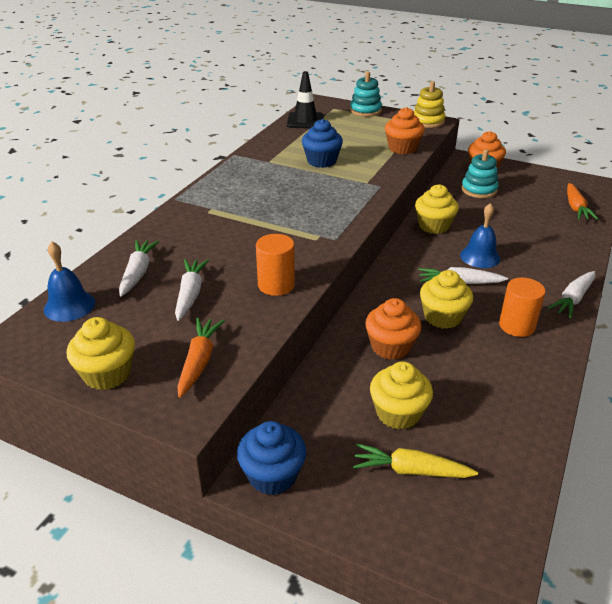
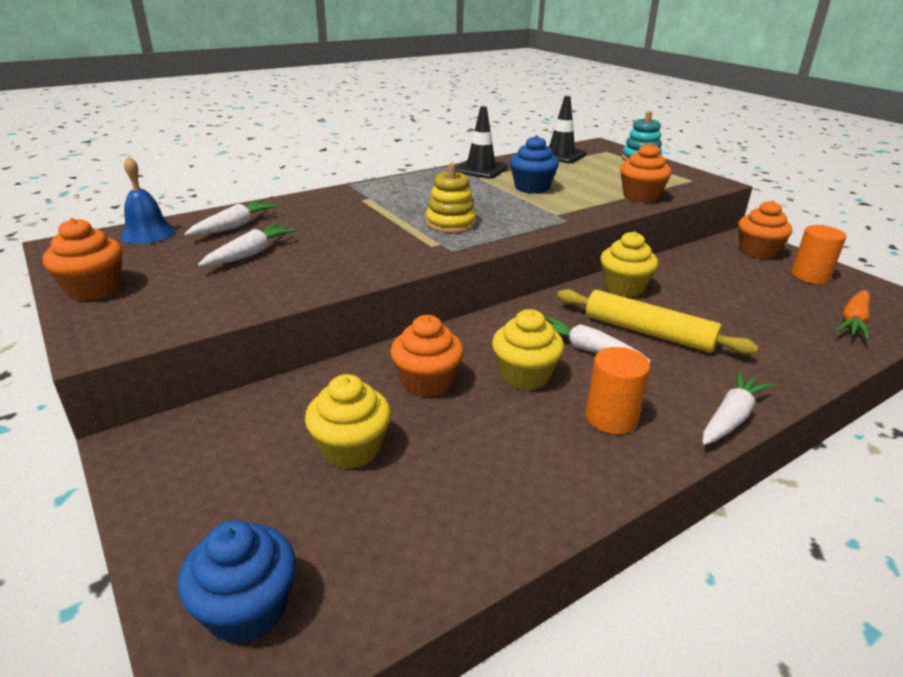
camera: 30 degrees right, 5 degrees down
yellow cupcake [67,317,135,390] -> orange cupcake [43,218,122,301]
orange carrot [177,318,224,398] -> none
blue cupcake [237,421,306,495] -> blue cupcake moved to [178,520,296,645]
orange cylinder [256,234,295,296] -> orange cylinder moved to [791,225,847,284]
yellow carrot [353,443,478,478] -> none
yellow stacking toy [414,81,446,128] -> yellow stacking toy moved to [426,162,476,233]
blue bell [460,203,500,268] -> yellow rolling pin [557,289,758,355]
turquoise stacking toy [461,149,499,198] -> none
white carrot [548,271,595,318] -> white carrot turned 150 degrees clockwise [702,371,772,445]
none -> black traffic cone [456,106,508,179]

